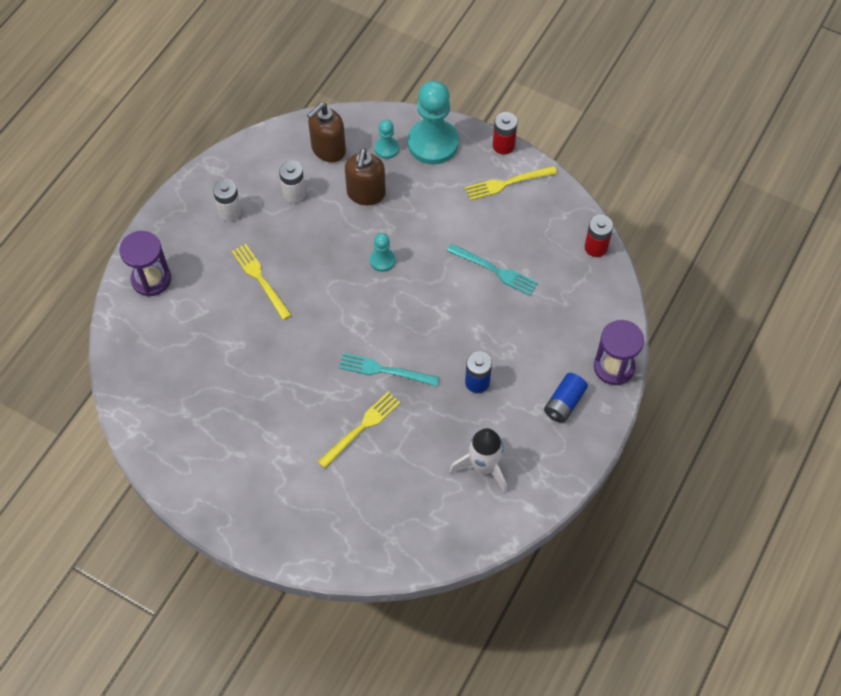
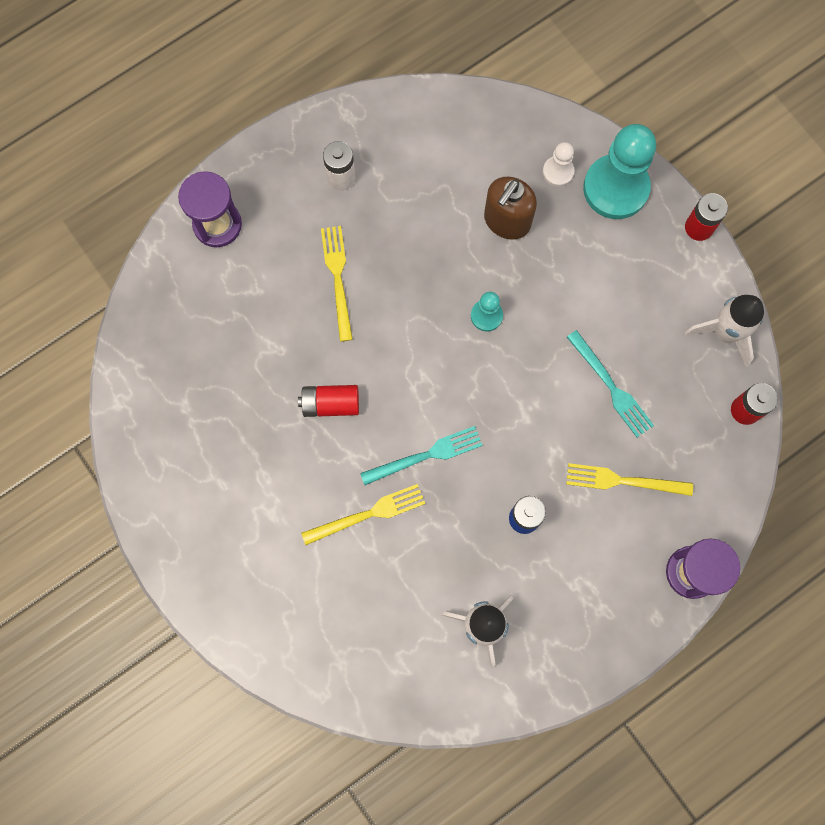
camera: 25 degrees right, 15 degrees up
white battery [279,161,306,203] -> none
brown soap dispenser [307,103,346,162] -> none
turquoise fork [339,353,440,387] -> turquoise fork turned 120 degrees clockwise [360,426,483,485]
turquoise pawn [375,120,399,159] -> white pawn [543,142,575,187]
yellow fork [465,166,557,200] -> yellow fork moved to [566,463,693,496]
blue battery [544,373,588,423] -> none
none -> red battery [298,385,359,417]
none -> white rocket [685,295,764,367]

